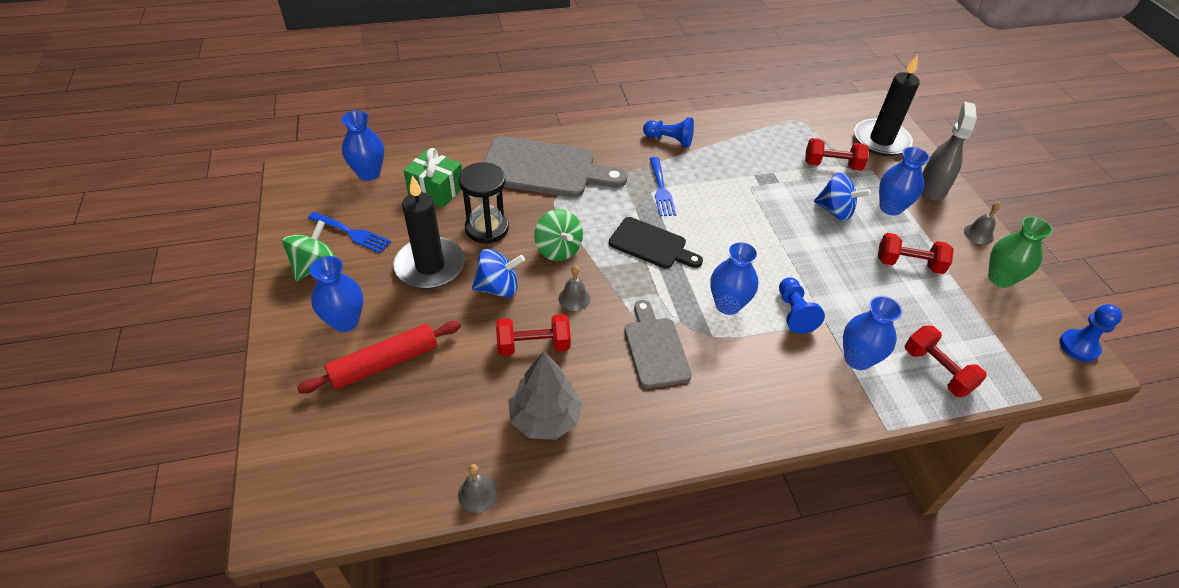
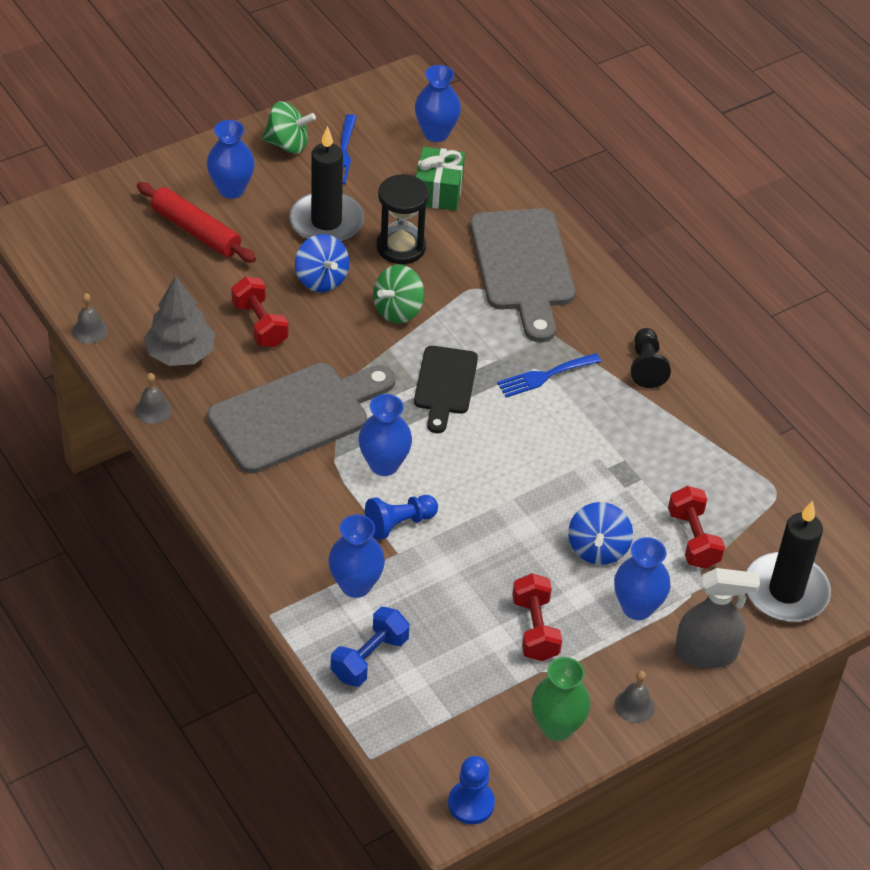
camera: 70 degrees right, 0 degrees up
grey bell [559,265,590,311] -> grey bell moved to [135,373,172,424]
grey cutting board [625,300,692,388] -> grey cutting board [208,363,395,474], size x1.69
blue pawn [643,117,694,148] -> black pawn [631,328,671,388]
red dumbbell [905,326,987,397] -> blue dumbbell [331,607,410,687]

